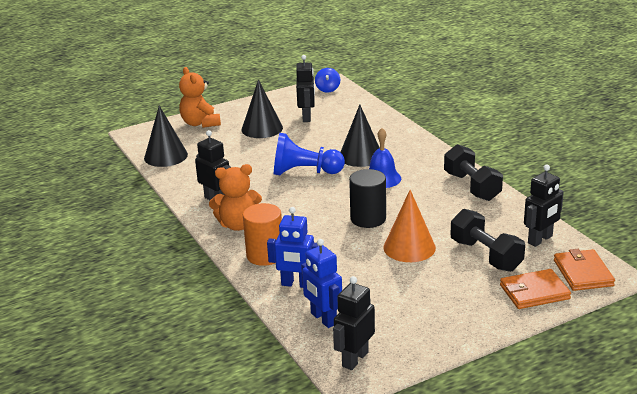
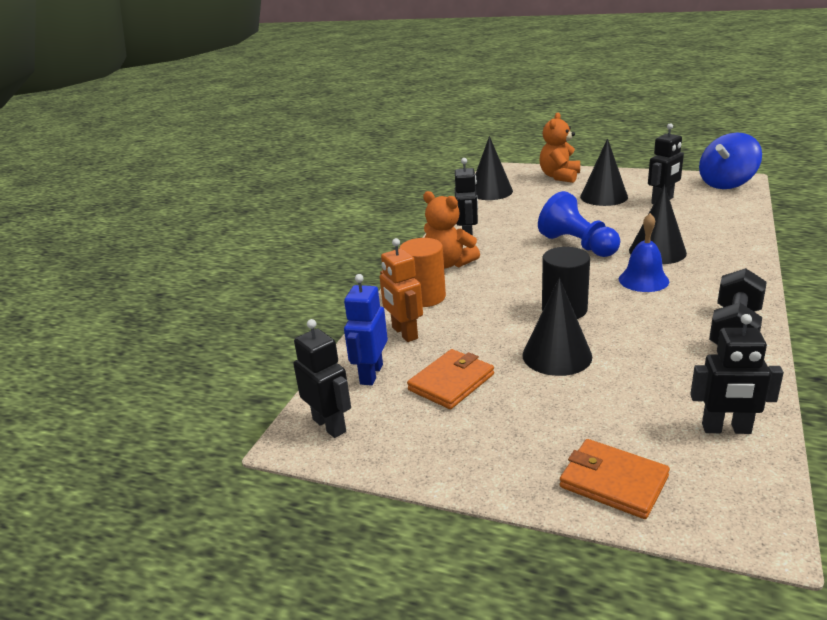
camera: 50 degrees right, 0 degrees up
blue robot [267,207,319,288] -> orange robot [380,238,423,342]
blue spinning top [315,68,340,93] -> blue spinning top [699,133,762,189], size x1.95
black robot [333,276,375,370] -> black robot turned 60 degrees clockwise [293,319,351,438]
orange cone [383,190,436,262] -> black cone [522,278,592,376]
black dumbbell [450,209,525,272] -> none
orange wallet [554,249,615,291] -> orange wallet moved to [407,349,494,409]

